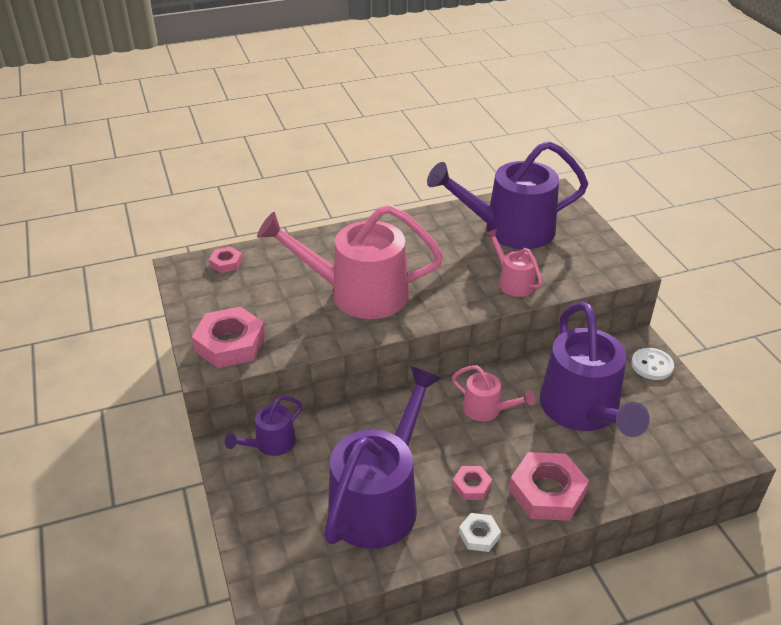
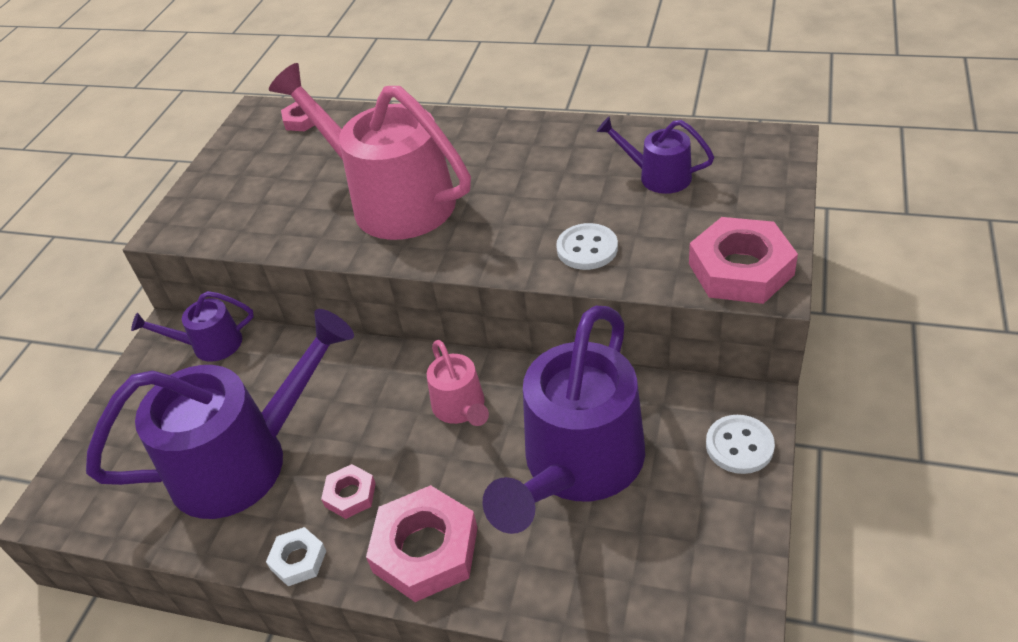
camera: 40 degrees right, 5 degrees up
pink nut [192,307,266,368] -> pink nut moved to [689,217,798,304]
purple watering can [427,141,588,249] -> purple watering can [597,117,714,194], size x0.48
pink watering can [485,229,543,297] -> white button [556,223,618,270]

